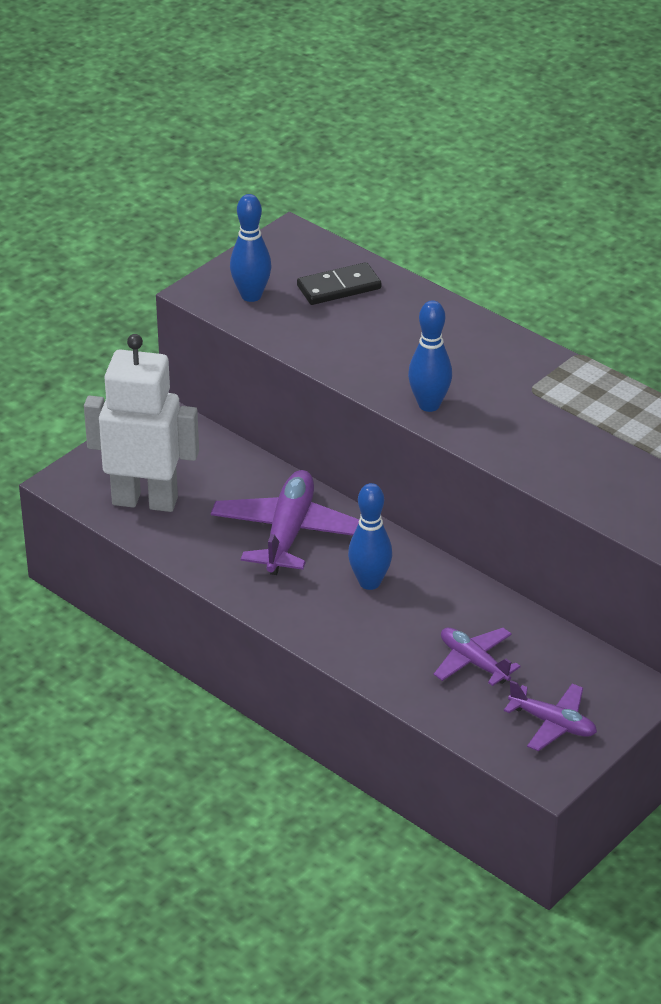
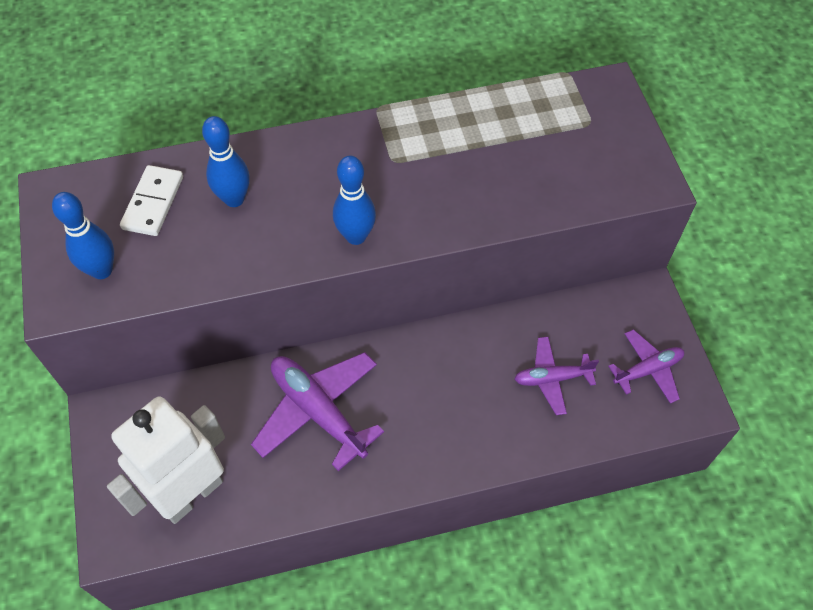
camera: 55 degrees left, 20 degrees up
black domino [297,262,381,305] -> white domino [120,165,183,236]
blue bowling pin [348,483,392,590] -> blue bowling pin moved to [202,116,250,207]

